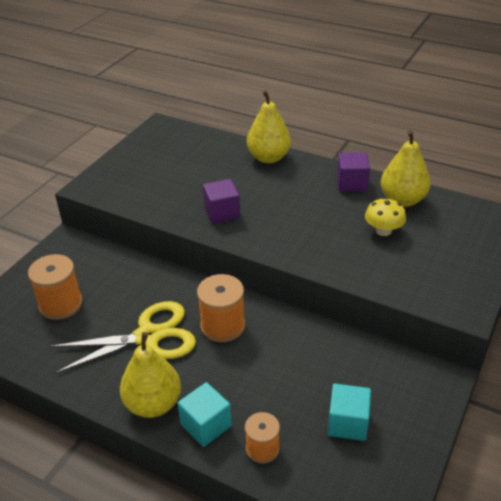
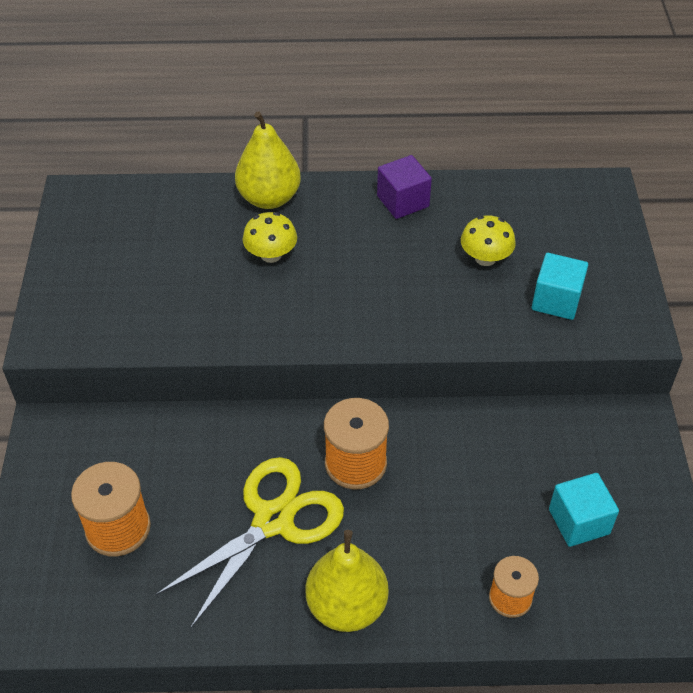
camera: 30 degrees left, 10 degrees up
turquoise cube [177,382,232,447] -> turquoise cube moved to [532,253,588,320]
purple cube [203,179,240,224] -> none
yellow pear [381,130,431,207] -> none
none -> yellow mushroom [243,212,297,263]

